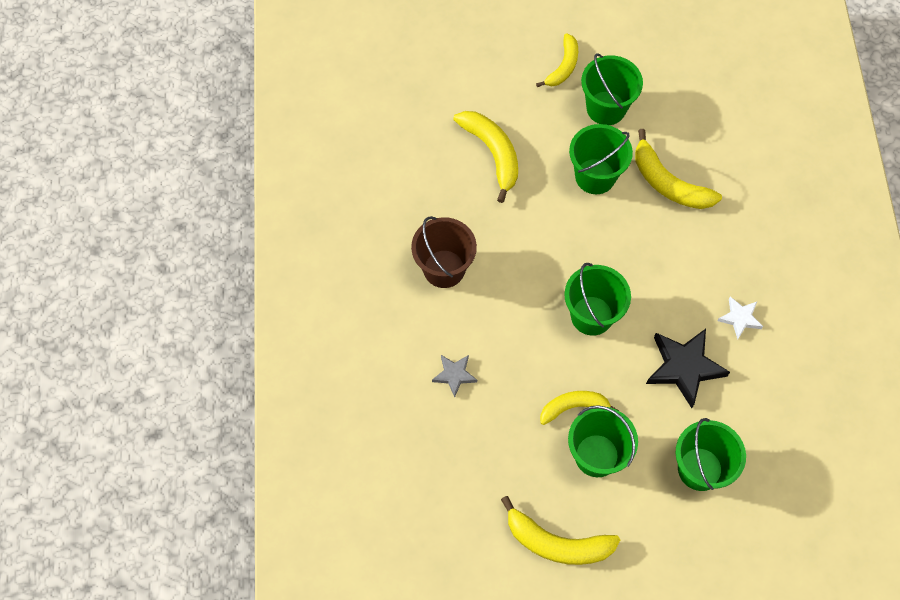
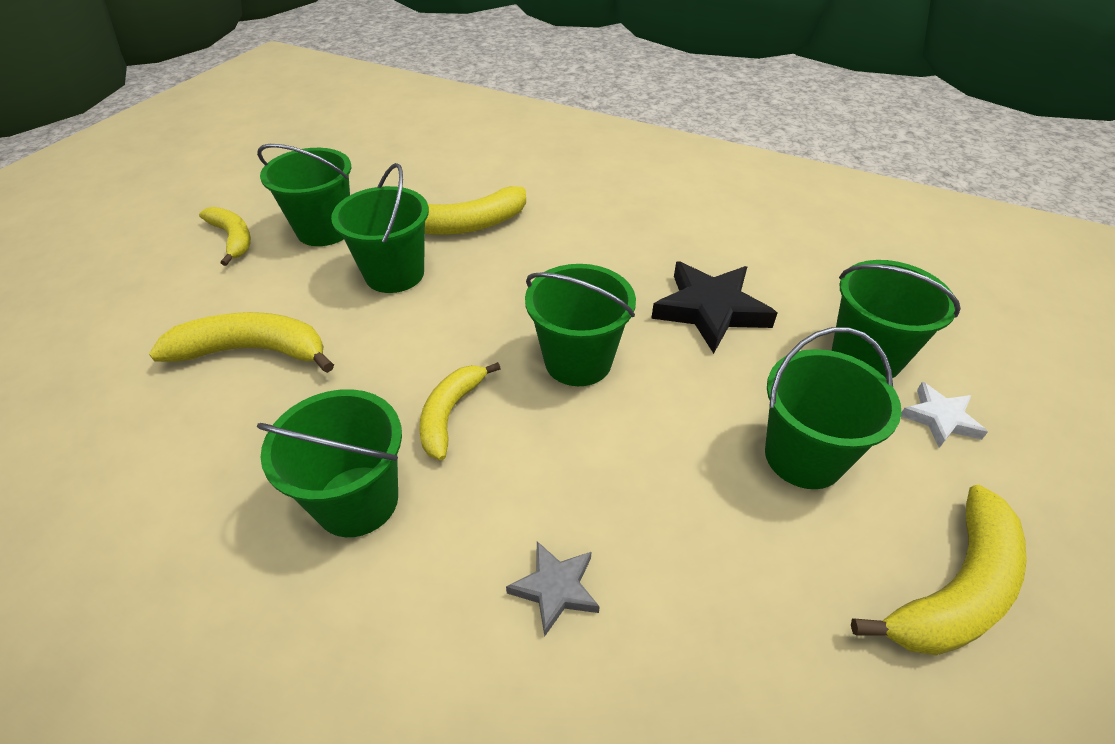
camera: 60 degrees left, 20 degrees down
brown bucket [411,216,477,288] -> green bucket [257,389,402,537]
yellow banana [540,391,619,425] -> yellow banana moved to [419,362,501,460]
white star [718,297,763,340] -> white star moved to [901,382,988,448]

